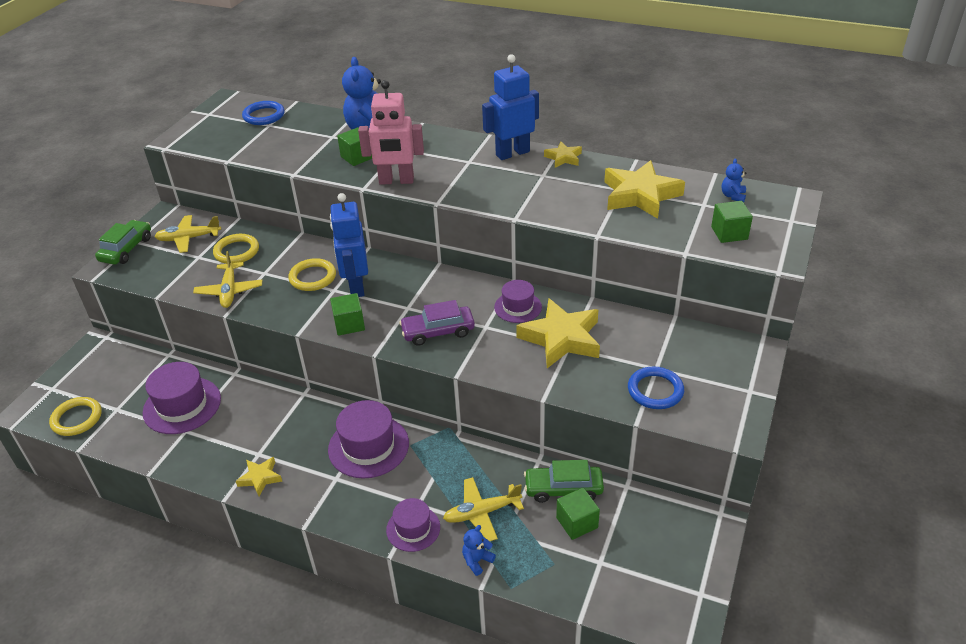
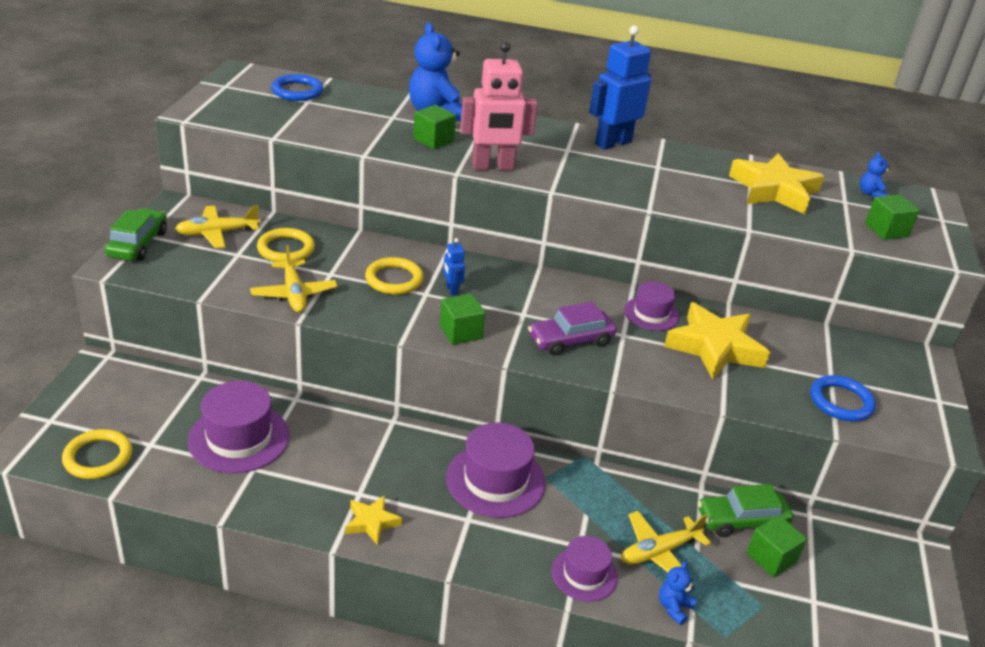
camera: 15 degrees left, 5 degrees down
blue robot [330,193,368,297] -> blue robot [443,238,465,296], size x0.46
yellow star [544,142,582,168] -> none

